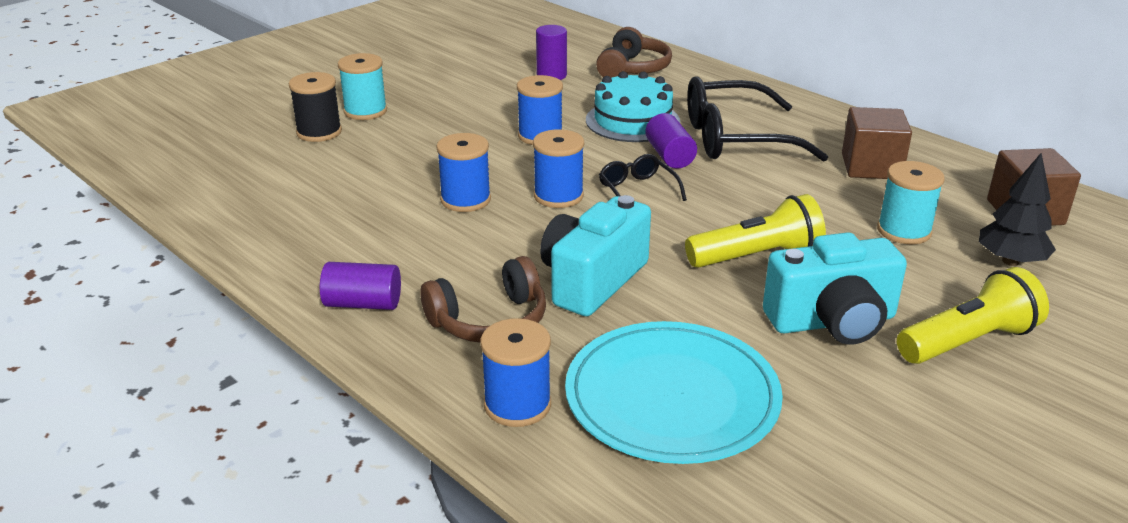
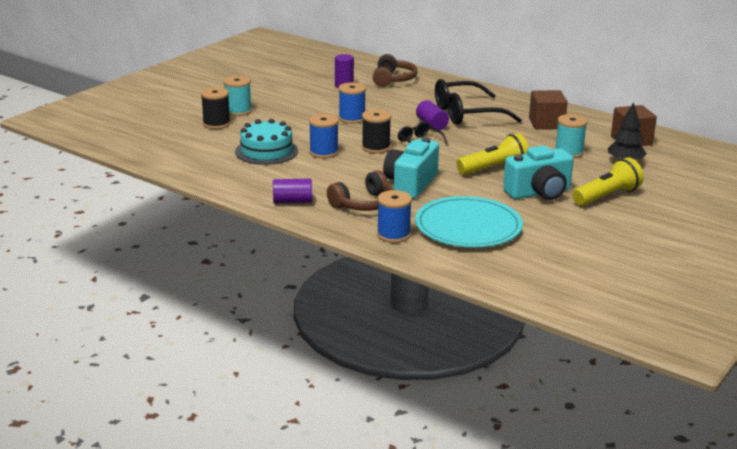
camera: 10 degrees left, 5 degrees down
blue spool [533,129,584,208] -> black spool [362,109,391,153]
turquoise cake [586,71,680,142] -> turquoise cake moved to [235,119,298,165]

